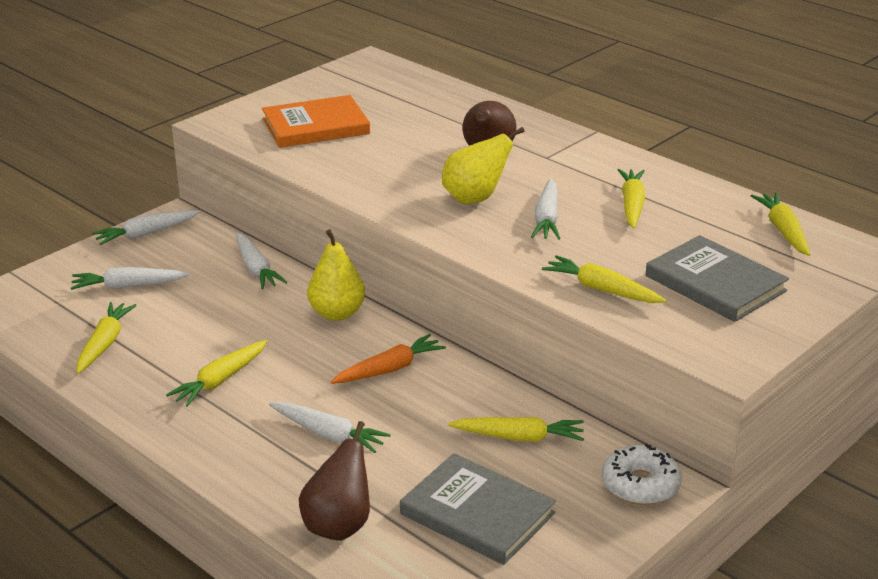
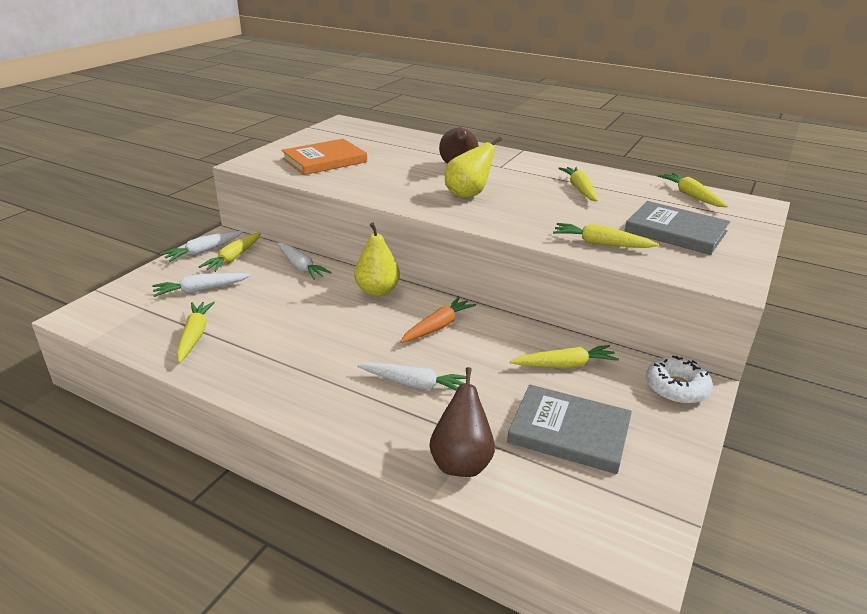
camera: 15 degrees left, 0 degrees up
yellow carrot [166,340,267,407] -> yellow carrot moved to [199,232,261,272]
white carrot [531,178,561,239] -> none

